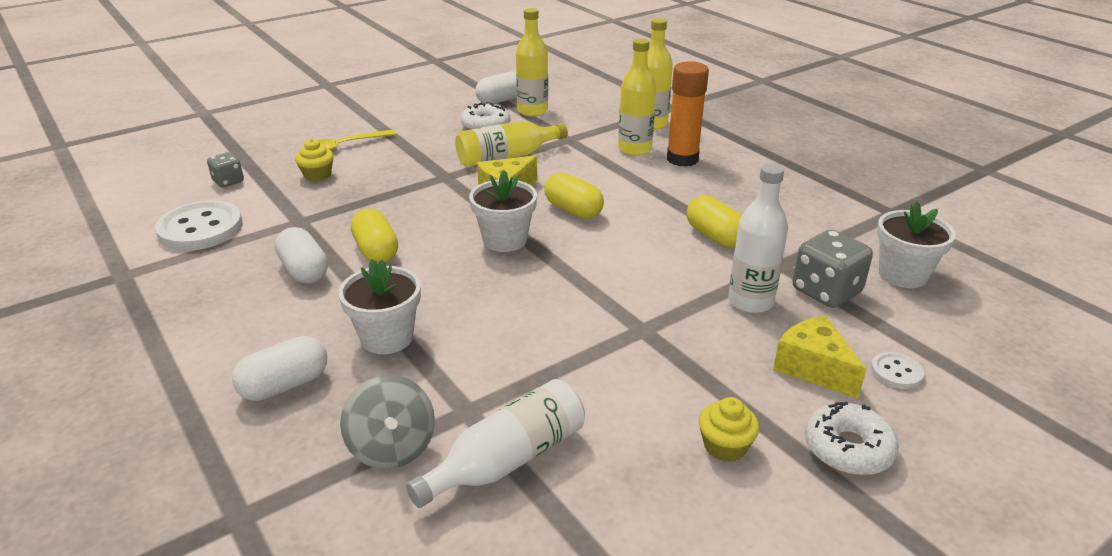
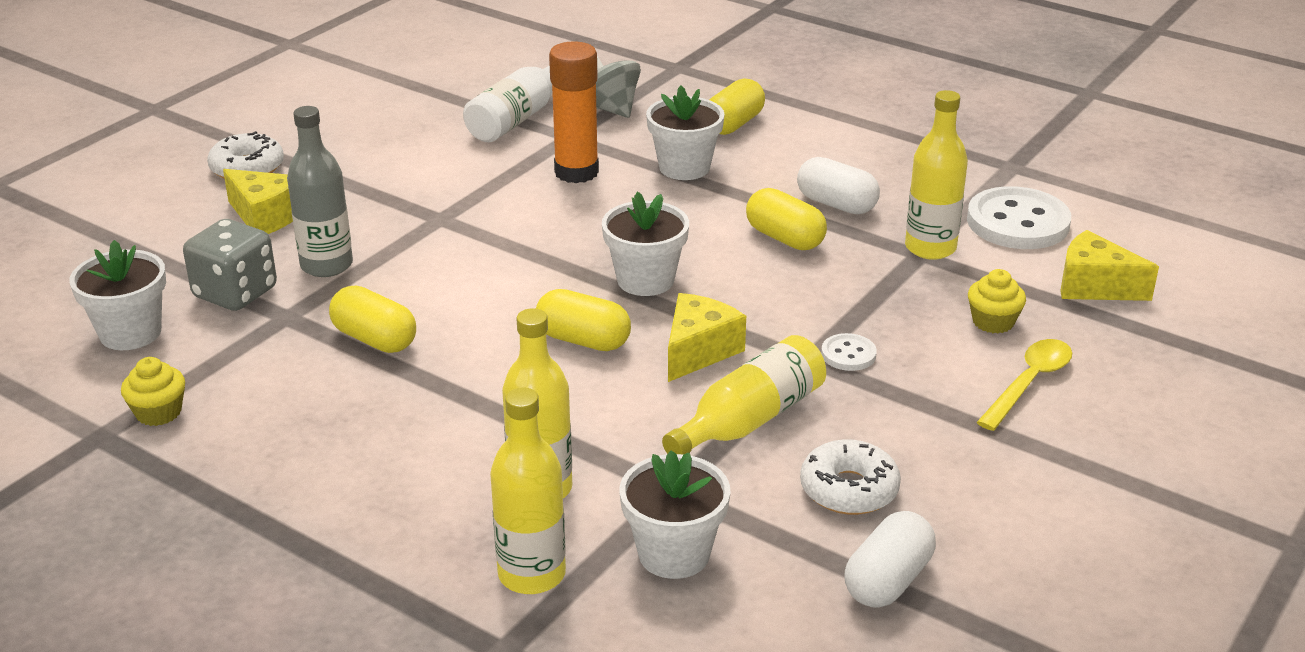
camera: 160 degrees right, 0 degrees up
grey dice [207,152,244,187] -> yellow cheese [1060,230,1159,301]
white capsule [232,336,327,401] -> yellow capsule [709,78,765,135]
yellow bottle [516,8,548,116] -> yellow bottle moved to [905,90,968,260]
orange glue stick [667,61,709,167] -> orange glue stick moved to [549,41,599,183]
yellow cupcake [699,397,759,462] -> yellow cupcake moved to [121,357,185,426]
white bottle [728,163,788,313] -> grey bottle [287,106,353,277]
white button [871,352,924,389] -> white button moved to [821,333,877,371]
none -> white flower pot [620,450,730,579]

